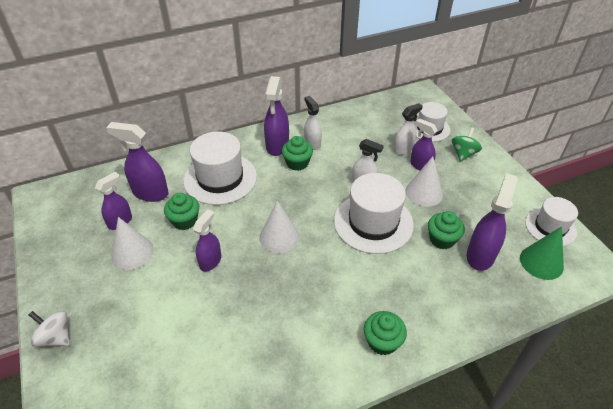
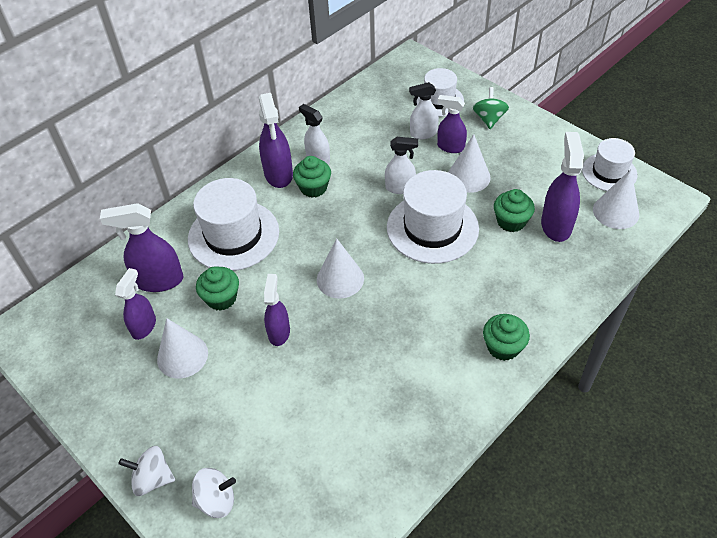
camera: 20 degrees left, 5 degrees up
white spray bottle [394,103,423,155] -> white spray bottle turned 135 degrees counterclockwise [409,82,439,139]
green cone [520,226,564,280] -> white cone [593,169,639,229]
none -> white spinning top [192,468,236,518]

